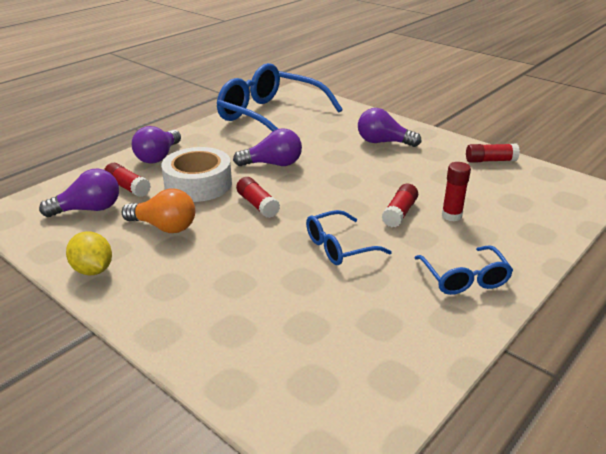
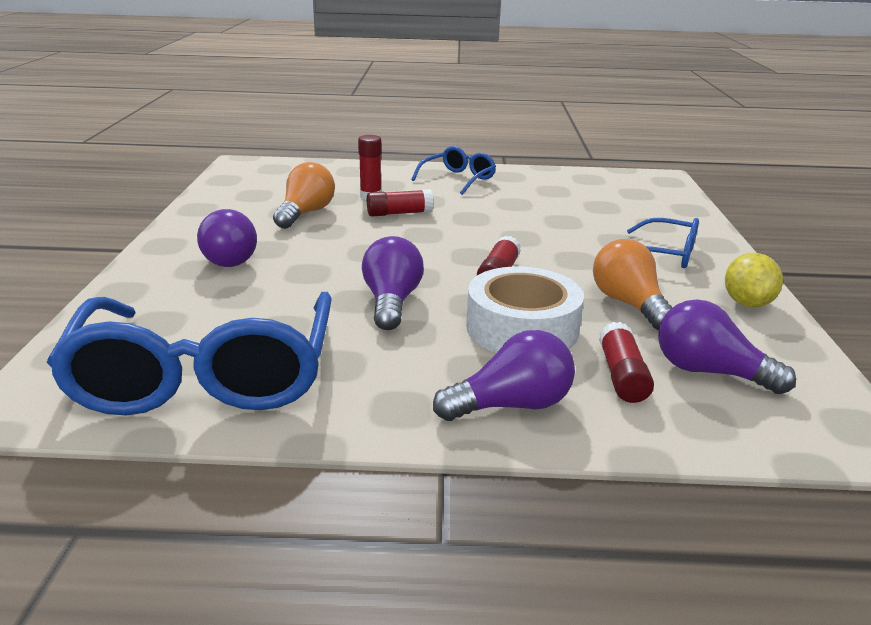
camera: 130 degrees left, 5 degrees down
purple light bulb [233,128,302,166] -> purple light bulb turned 45 degrees clockwise [362,236,424,330]
blue glasses [306,210,392,265] -> blue glasses moved to [627,218,699,268]
red glue stick [466,144,520,163] -> none
none -> orange light bulb [273,162,335,229]

